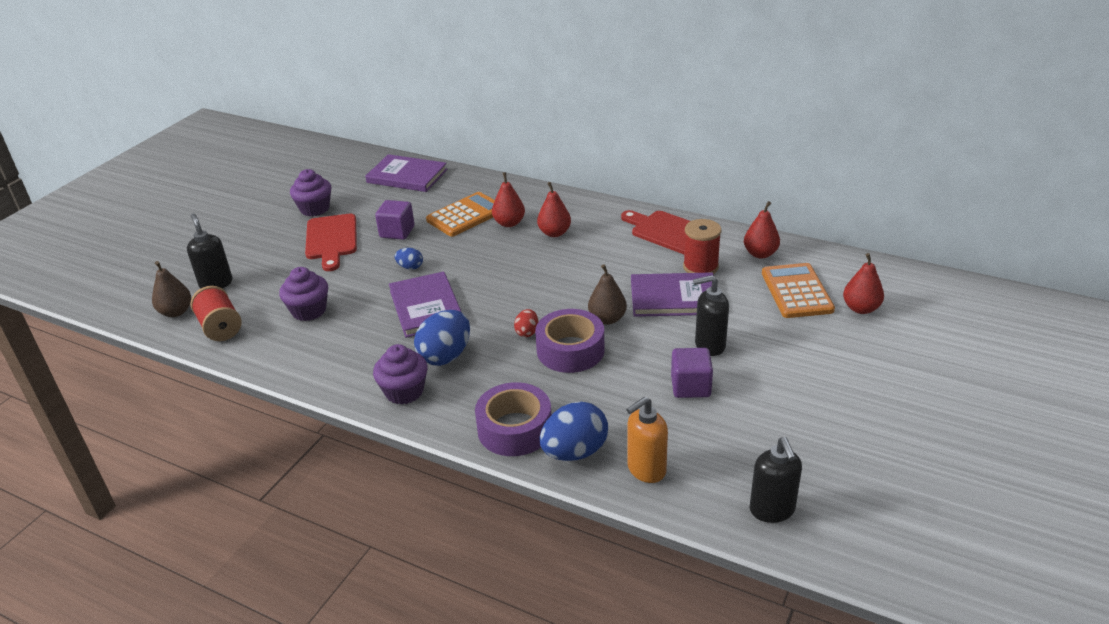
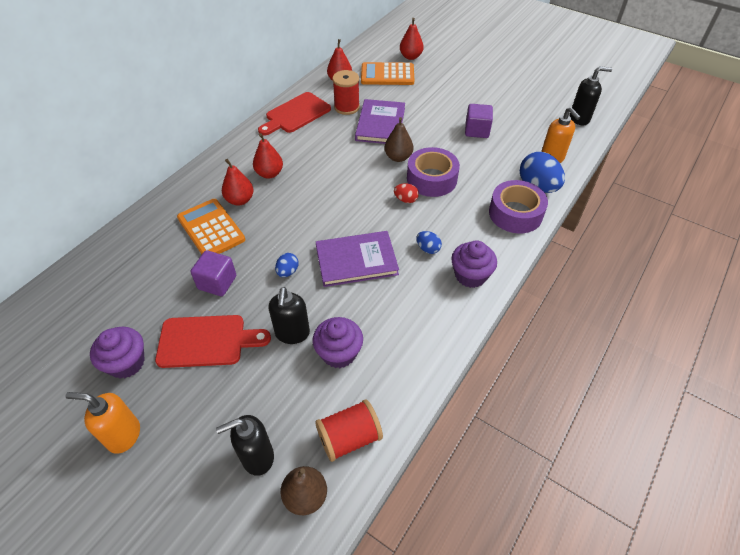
camera: 85 degrees left, 15 degrees up
purple book [365,154,447,192] -> none
blue egg [414,310,470,366] -> blue egg [416,231,442,254], size x0.51
black soap dispenser [693,275,729,356] -> black soap dispenser moved to [269,287,310,344]
none -> orange soap dispenser [66,392,140,454]

